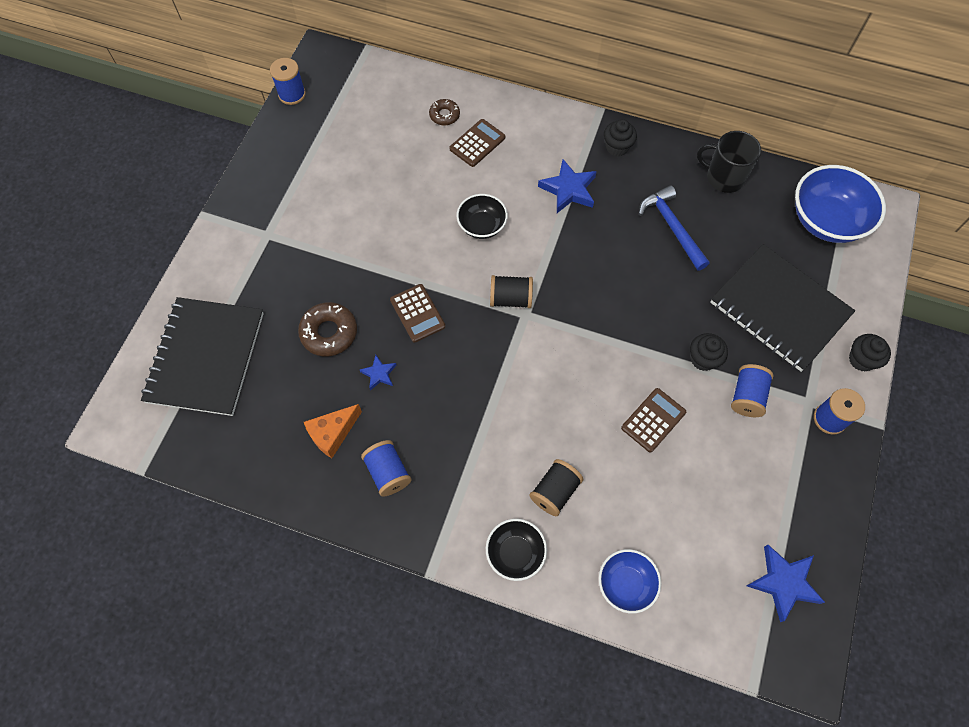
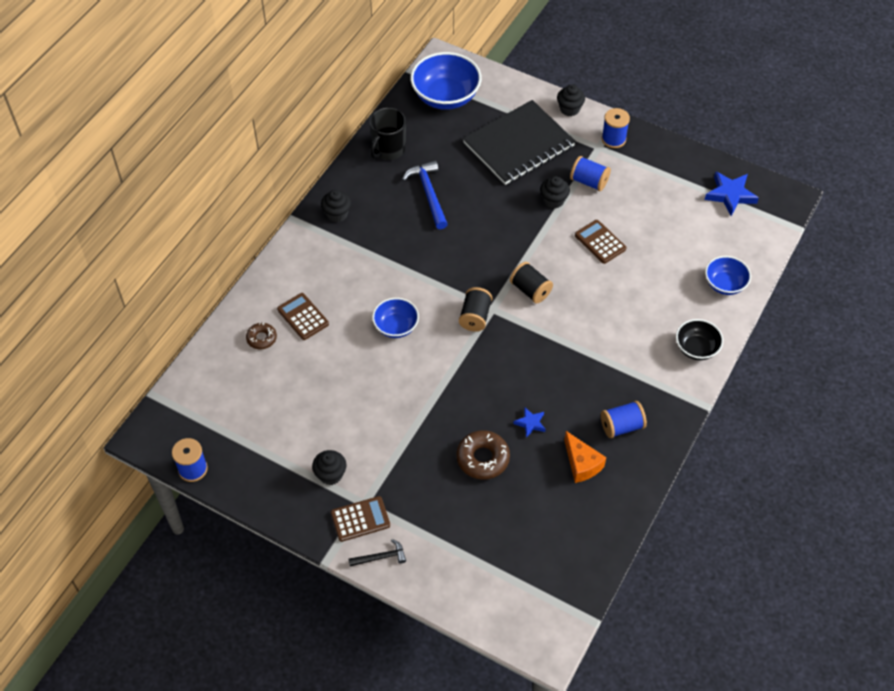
camera: 80 degrees left, 10 degrees down
black notebook [141,297,264,416] -> none
brown calculator [390,284,446,342] -> brown calculator moved to [331,496,390,542]
black bowl [456,194,508,239] -> blue bowl [372,298,419,338]
black spool [529,459,583,516] -> black spool moved to [510,262,553,303]
blue star [538,159,597,213] -> none
blue hammer [639,185,709,271] -> blue hammer turned 90 degrees clockwise [402,160,448,229]
none -> black cupcake [312,450,346,485]
none -> black hammer [349,539,406,567]

